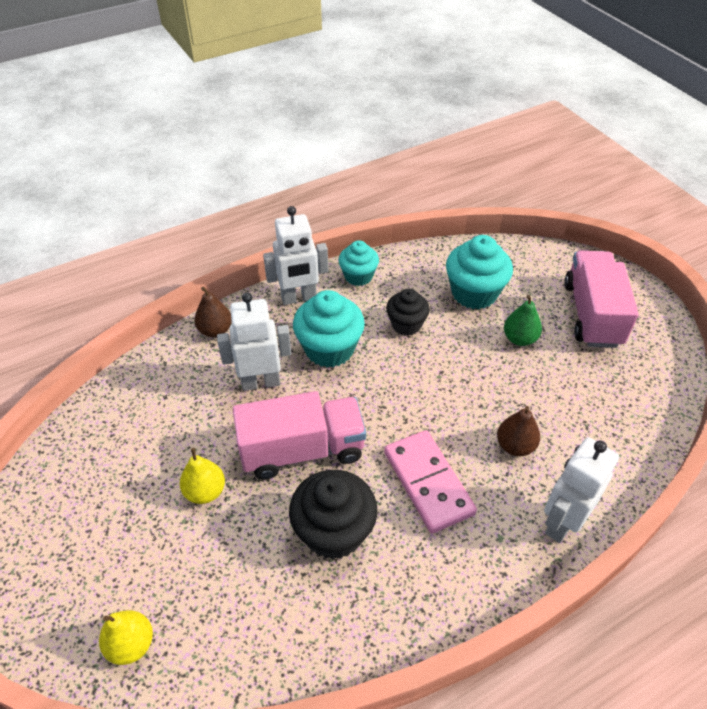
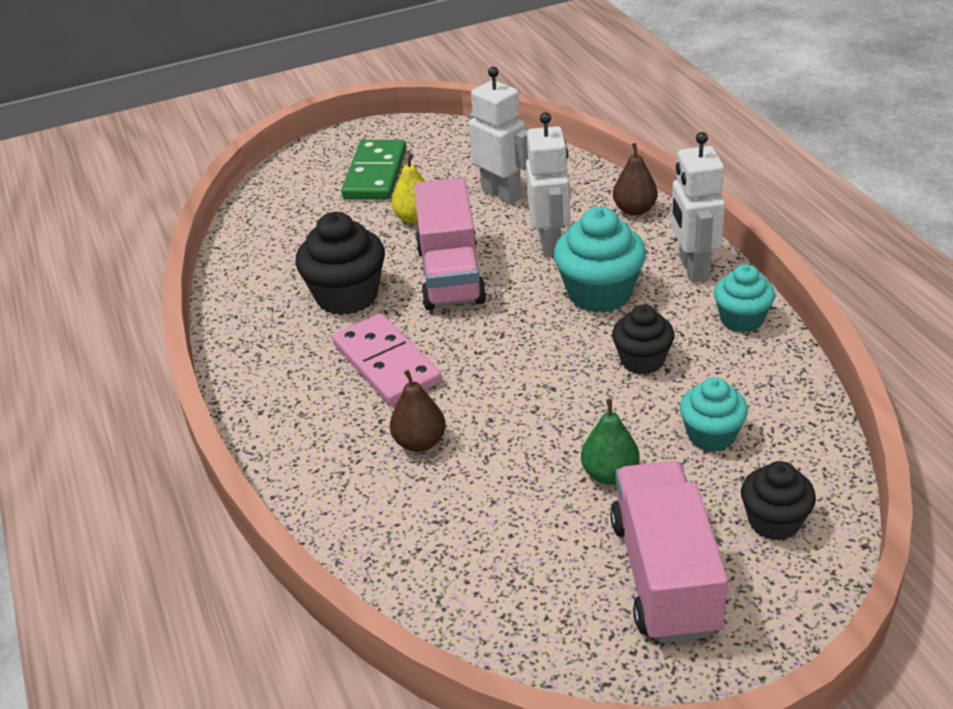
camera: 100 degrees right, 10 degrees down
yellow pear [99,610,153,665] -> none
pink domino [384,430,477,533] -> pink domino turned 75 degrees clockwise [332,314,442,406]
turquoise cupcake [446,235,513,309] -> turquoise cupcake [680,377,748,452], size x0.63
white robot [544,437,619,543] -> white robot moved to [469,67,528,204]
pink truck [564,251,639,348] -> pink truck turned 105 degrees counterclockwise [610,461,728,643]
none -> green domino [341,140,406,200]
none -> black cupcake [741,461,816,541]

